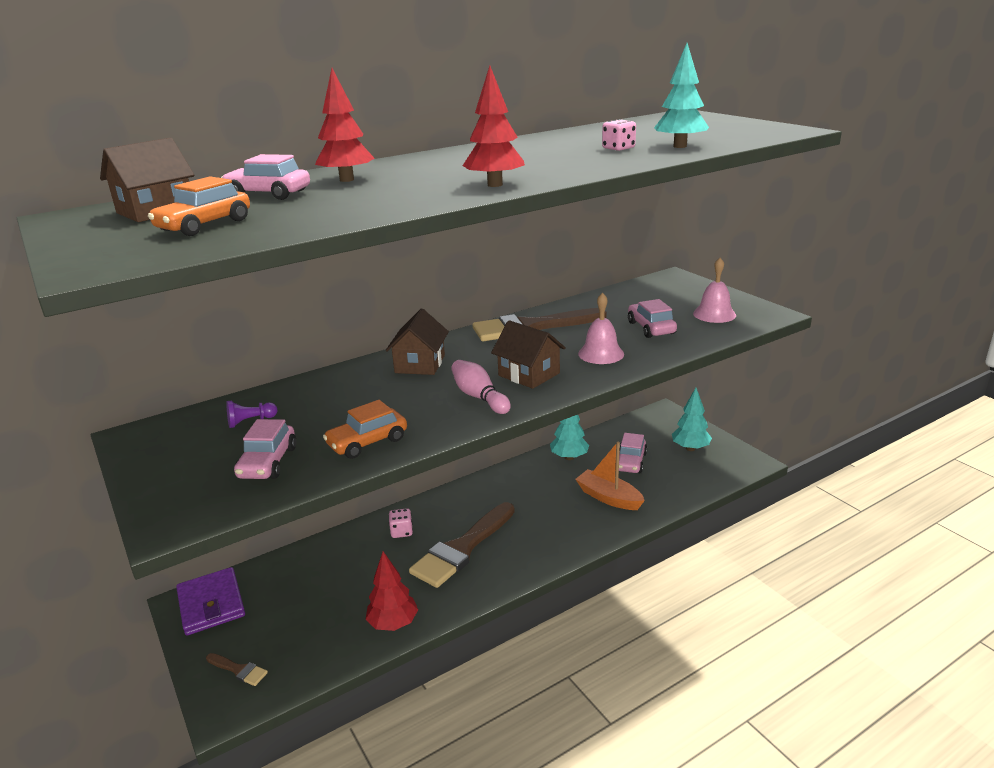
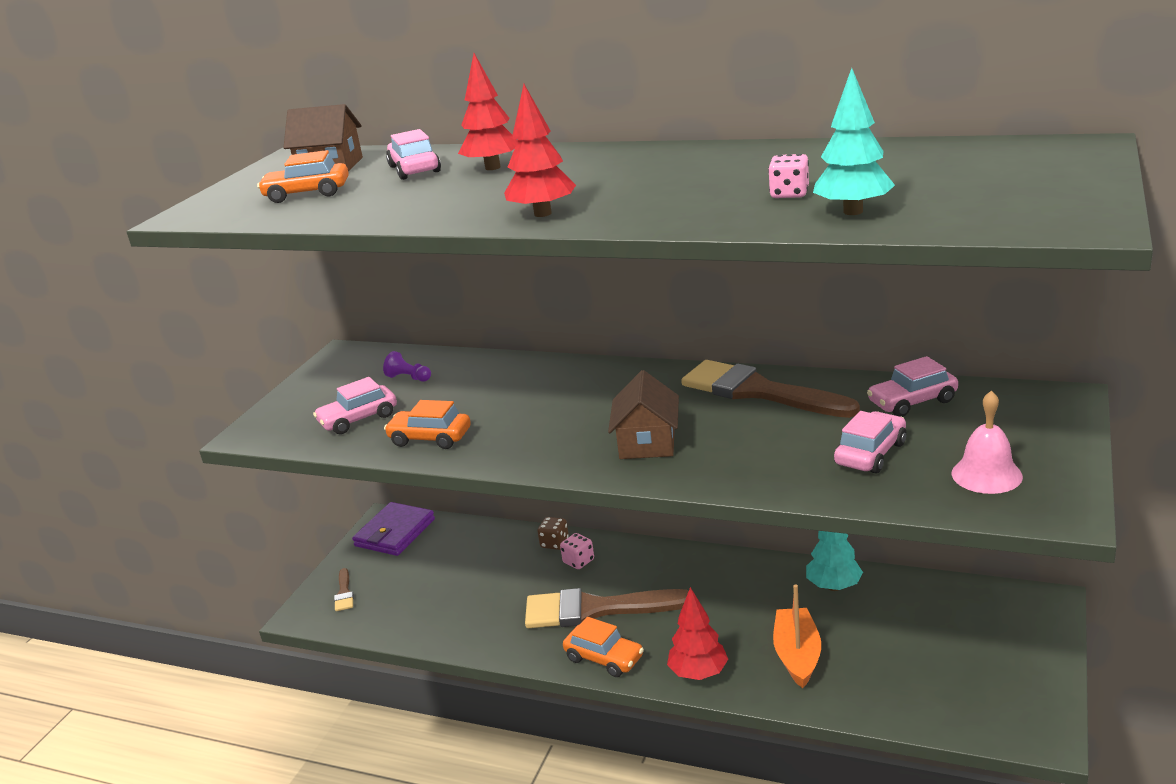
camera: 55 degrees right, 0 degrees up
red tree [365,551,418,631] -> red tree moved to [667,587,728,680]
brown house [386,309,449,375] -> none
pink bowling pin [451,360,511,414] -> none
pink bell [578,293,624,364] -> none
pink car [615,433,647,473] -> pink car moved to [867,356,958,417]
turquoise tree [672,388,712,451] -> none
none -> brown dice [537,517,569,550]
none -> orange car [563,617,644,677]

